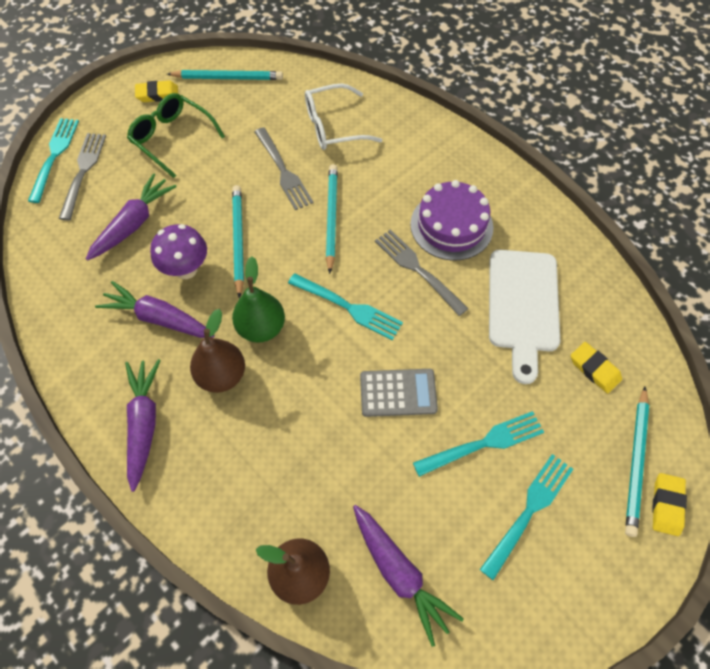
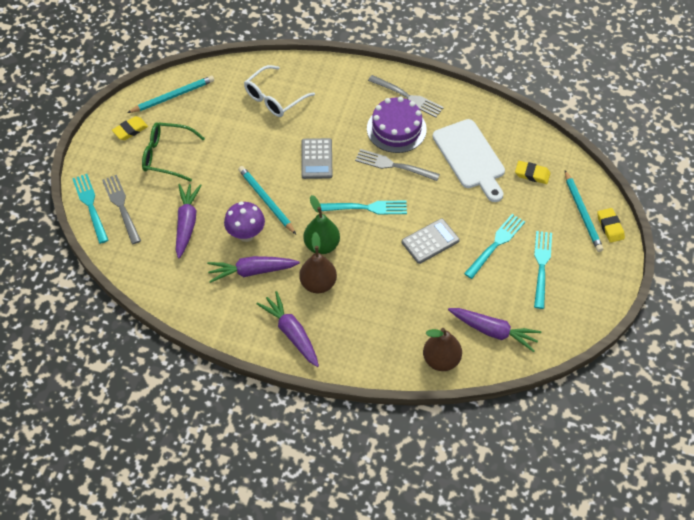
camera: 30 degrees left, 5 degrees down
grey fork [254,127,314,210] -> grey fork moved to [368,75,444,117]
turquoise pencil [326,164,338,274] -> grey calculator [302,138,333,179]

